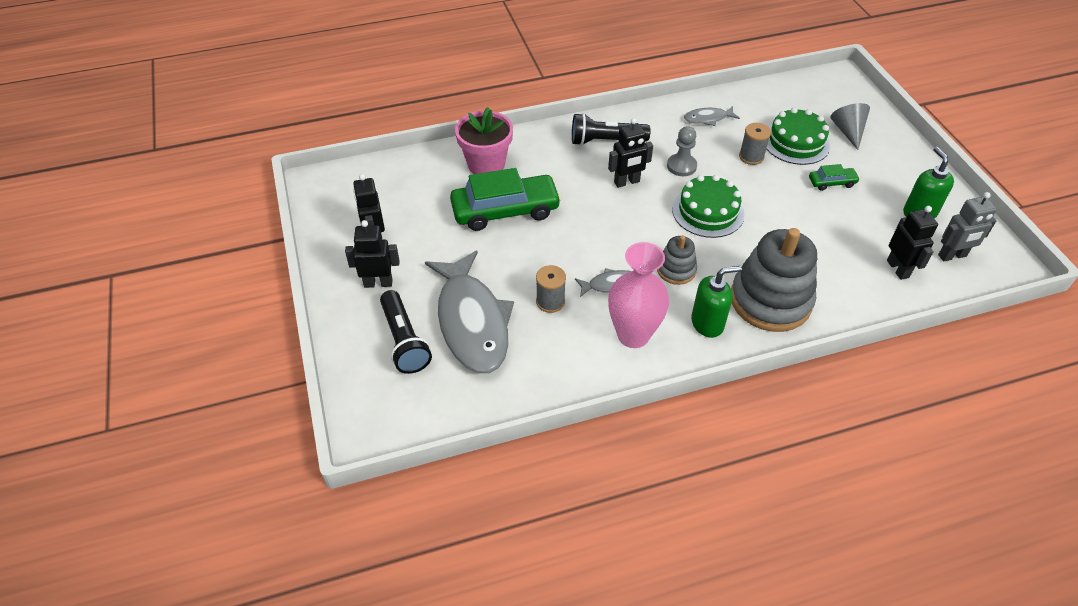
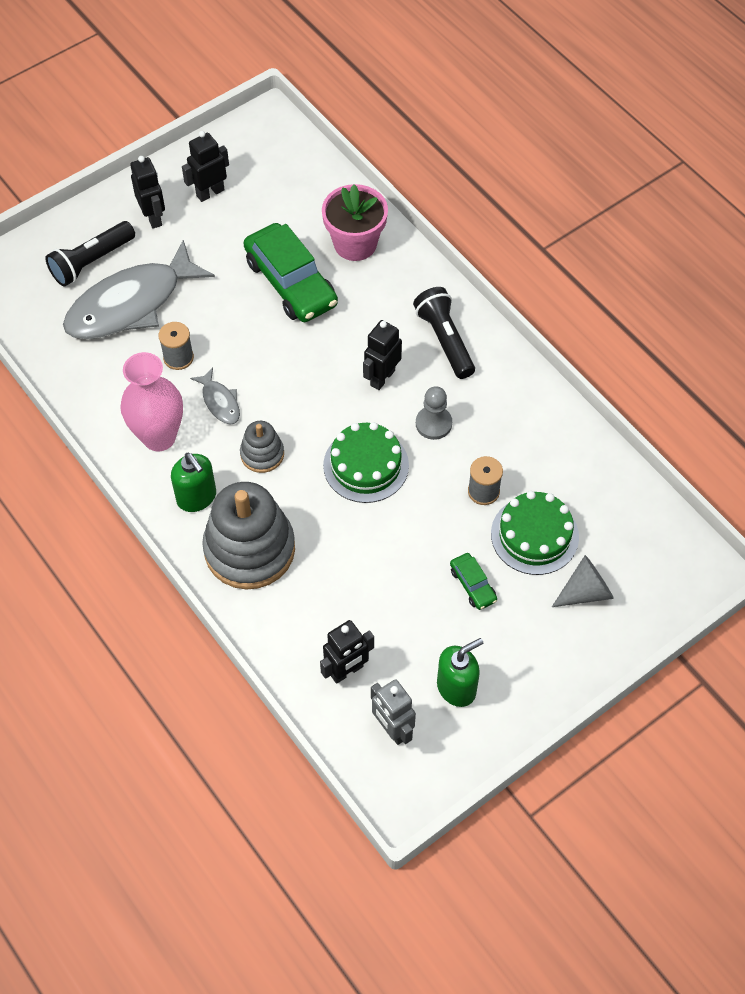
camera: 70 degrees right, 10 degrees up
black robot [608,118,653,188] -> black robot turned 75 degrees clockwise [363,320,402,390]
grey fish [684,106,740,126] -> none

